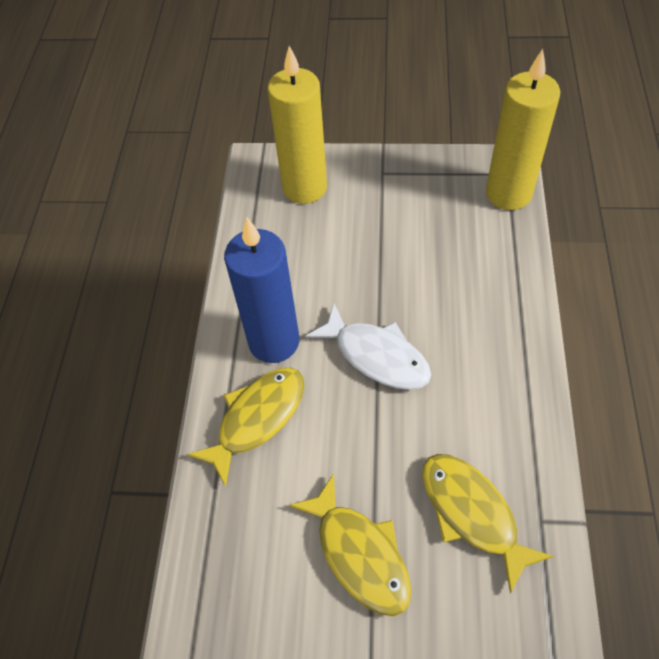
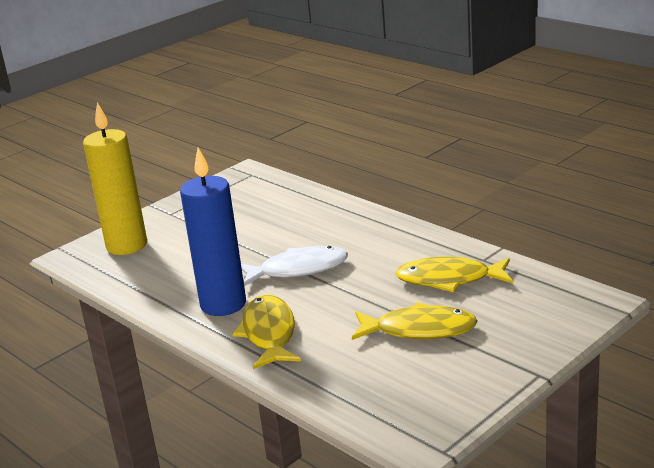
camera: 50 degrees left, 30 degrees down
yellow candle [486,49,560,210] -> none

